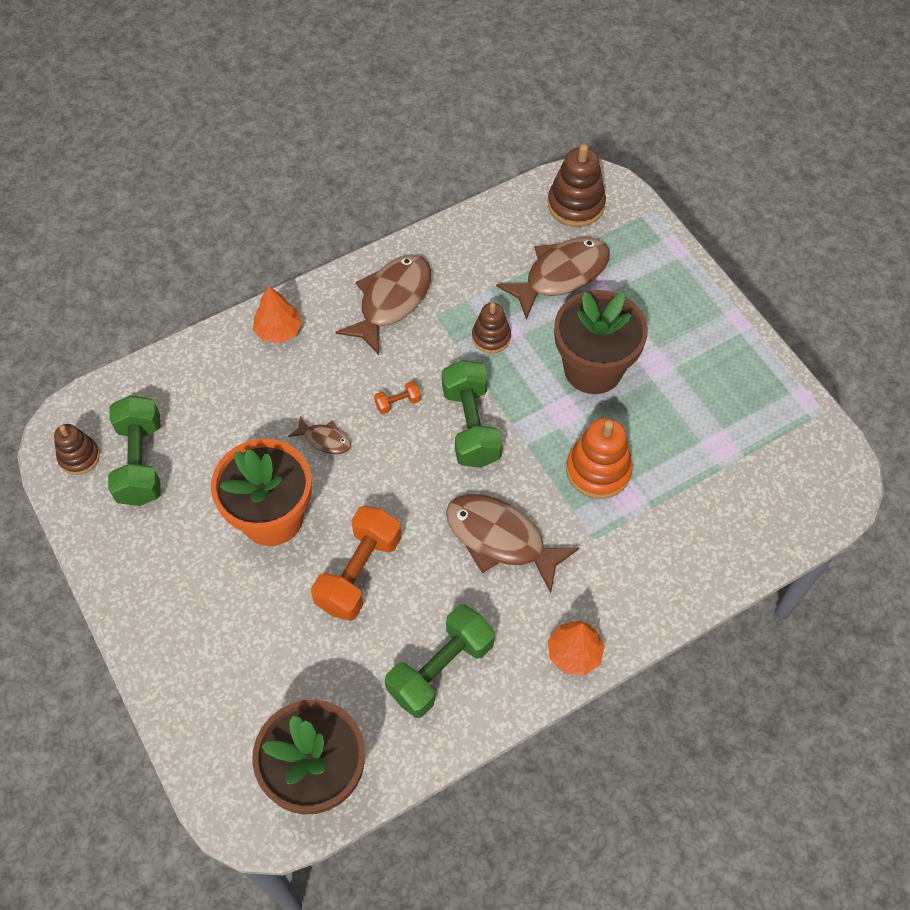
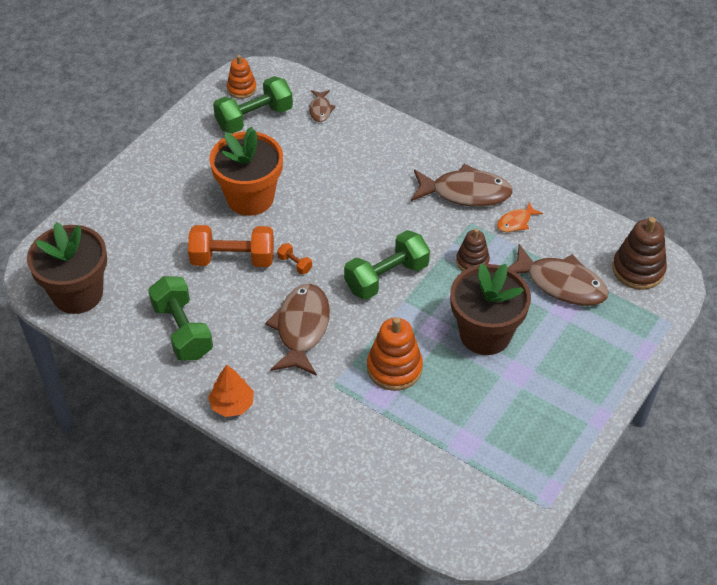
camera: 65 degrees right, 10 degrees down
brown stacking toy [54,424,100,475] -> orange stacking toy [227,55,257,99]
orange tree [253,286,302,343] -> none
brown fish [288,416,351,454] -> brown fish moved to [309,90,336,122]
orange dumbbell [374,381,421,414] -> orange dumbbell moved to [277,243,312,274]
green dumbbell [385,604,495,718] -> green dumbbell turned 45 degrees clockwise [148,276,213,360]
none -> orange fish [497,202,543,232]

